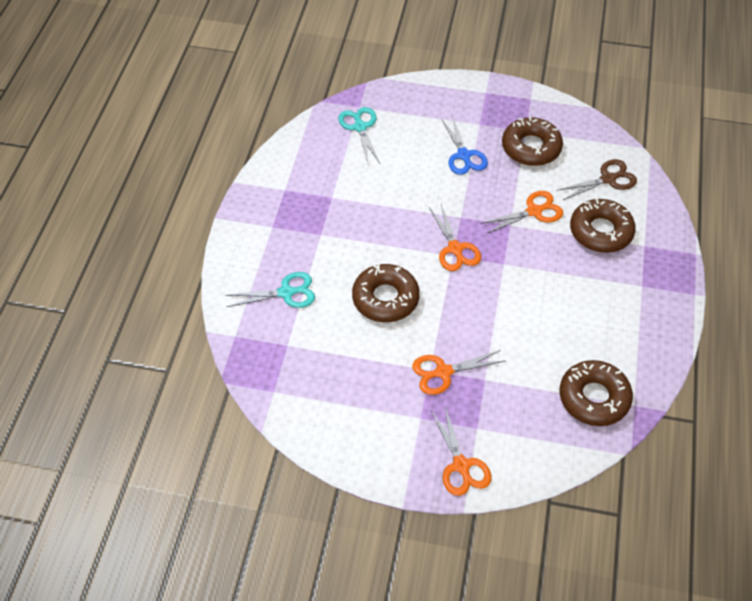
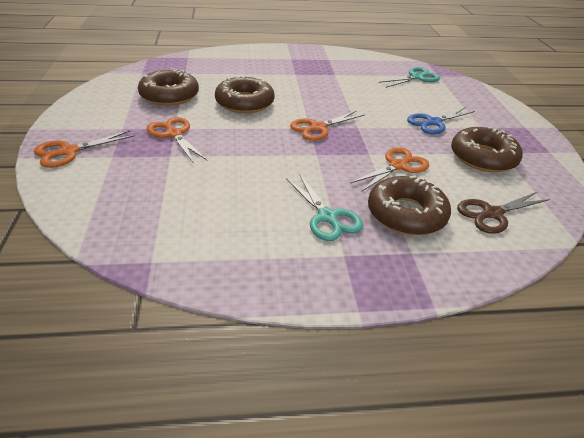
camera: 70 degrees right, 15 degrees down
turquoise scissors [225,272,315,308] -> turquoise scissors moved to [286,174,363,241]
orange scissors [481,191,563,233] -> orange scissors turned 90 degrees counterclockwise [350,147,429,192]
brown scissors [557,159,637,200] -> brown scissors turned 105 degrees clockwise [457,192,550,234]
brown donut [559,360,633,426] -> brown donut moved to [138,68,199,106]

